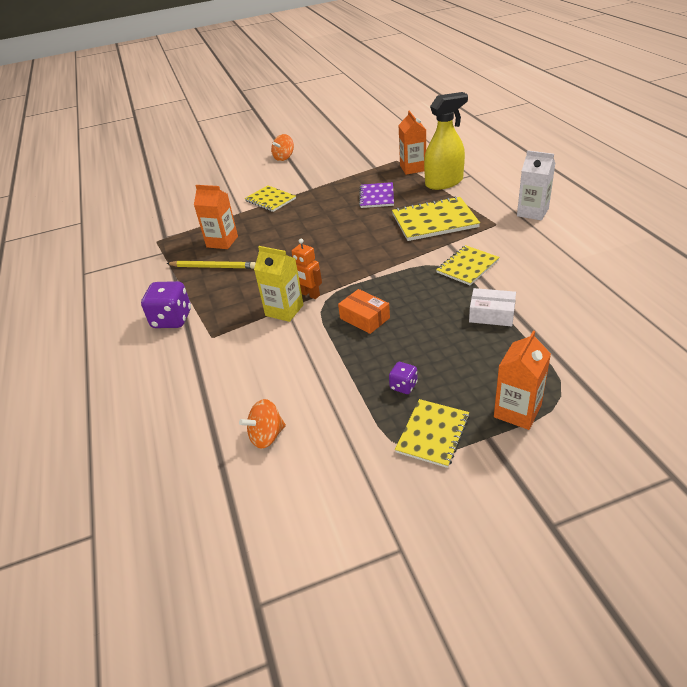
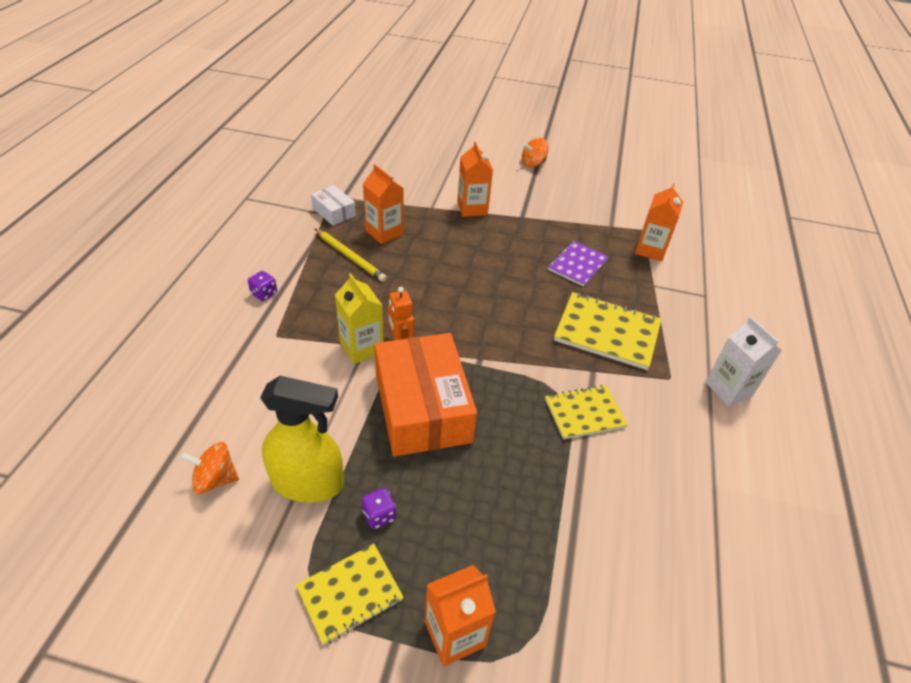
camera: 25 degrees right, 5 degrees up
purple dice [141,281,191,328] -> purple dice [248,271,277,301], size x0.53
yellow notebook [245,185,296,212] -> orange carton [457,142,493,217]
orange box [338,289,390,334] -> orange box [374,333,477,457], size x2.12
yellow spray bottle [424,92,468,190] -> yellow spray bottle moved to [260,376,344,503]
white box [469,288,516,326] -> white box moved to [311,185,356,226]

